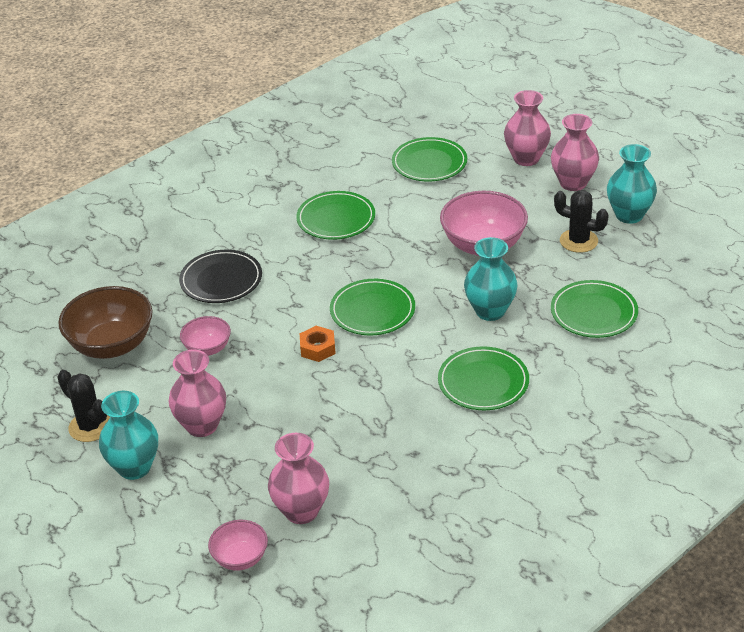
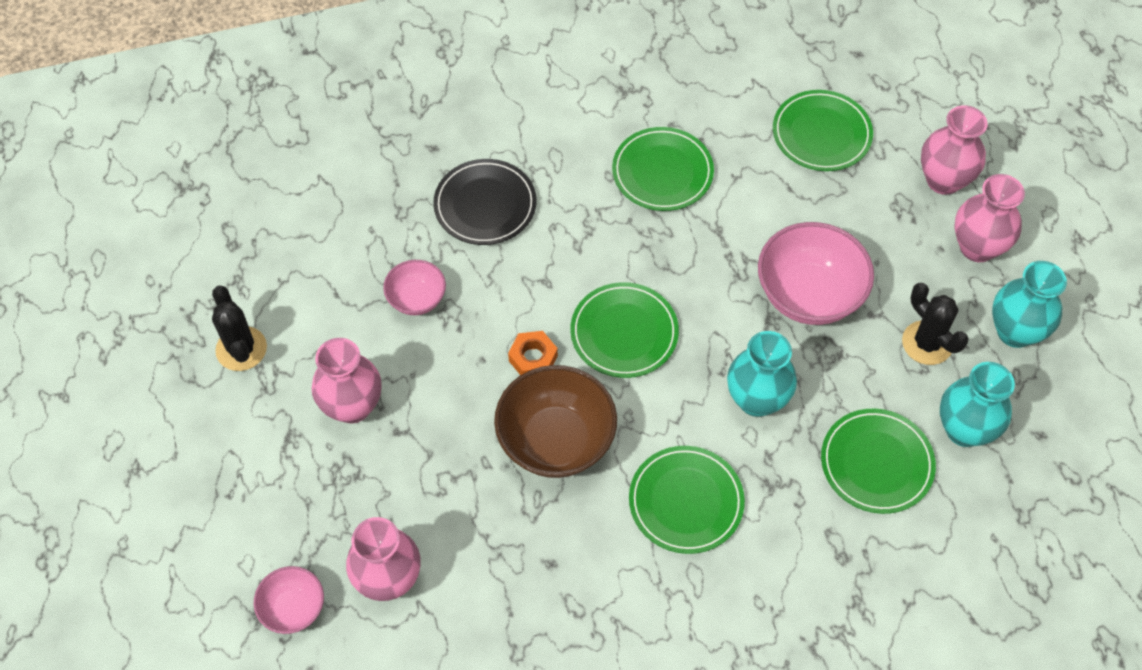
camera: 25 degrees right, 20 degrees up
brown bowl [58,286,152,359] -> brown bowl moved to [494,365,617,478]
turquoise vase [99,391,158,480] -> turquoise vase moved to [940,362,1015,447]

